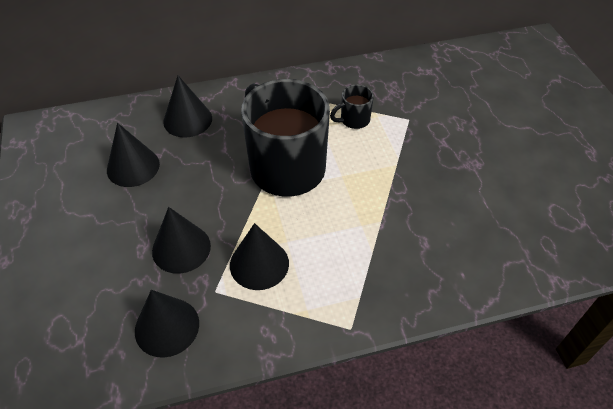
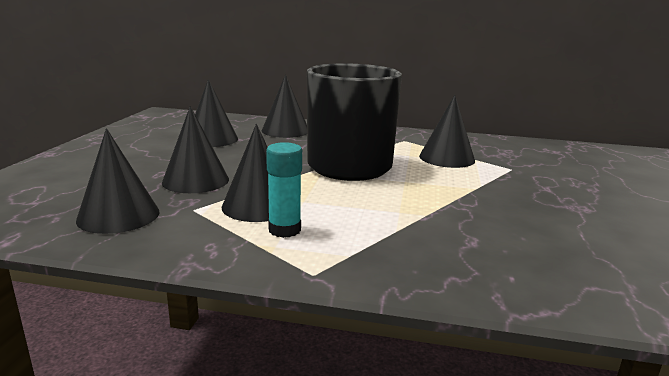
camera: 25 degrees right, 30 degrees down
black mug [330,84,374,129] -> black cone [419,95,475,168]
none -> turquoise glue stick [266,142,302,238]

